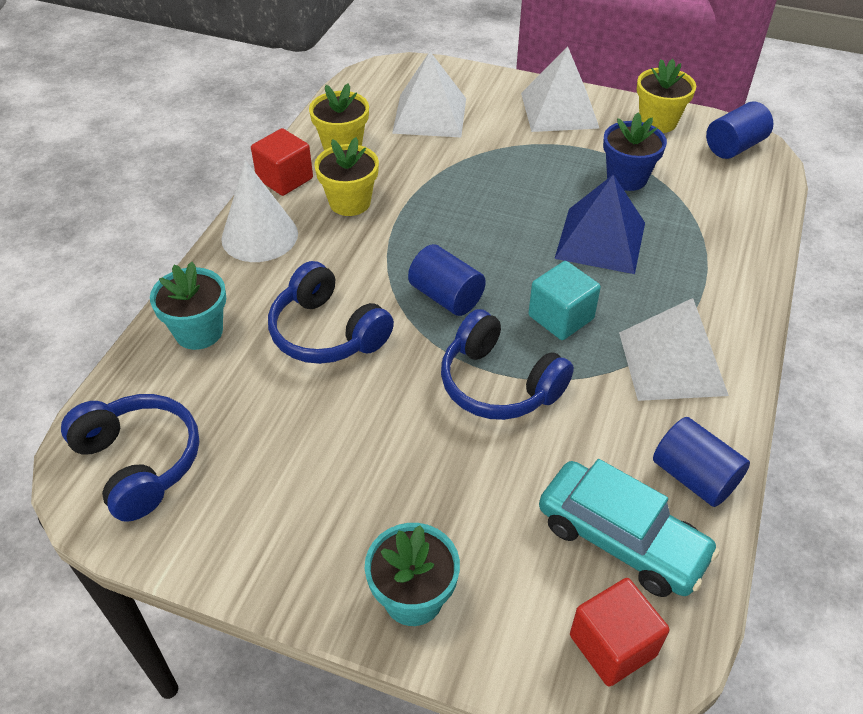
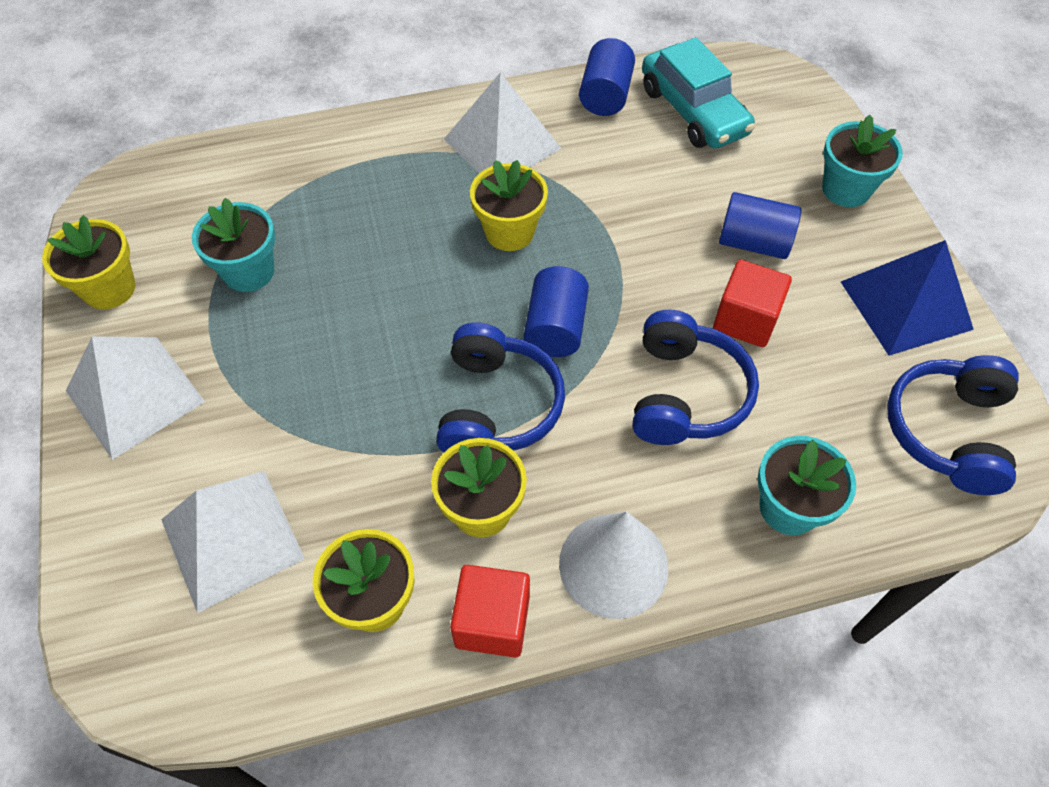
camera: 125 degrees left, 10 degrees up
blue headphones [441,309,574,420] -> blue headphones moved to [436,323,565,452]
turquoise cube [528,261,601,340] -> yellow flower pot [470,160,548,251]
turquoise car [539,459,720,597] -> turquoise car turned 150 degrees clockwise [642,37,755,149]
blue pyramid [555,174,645,274] -> blue pyramid moved to [841,240,974,355]
red cube [570,578,669,687] -> red cube moved to [713,259,792,347]
blue flower pot [603,113,667,191] -> turquoise flower pot [192,198,275,292]
blue cylinder [706,102,773,159] -> blue cylinder moved to [719,192,801,259]

